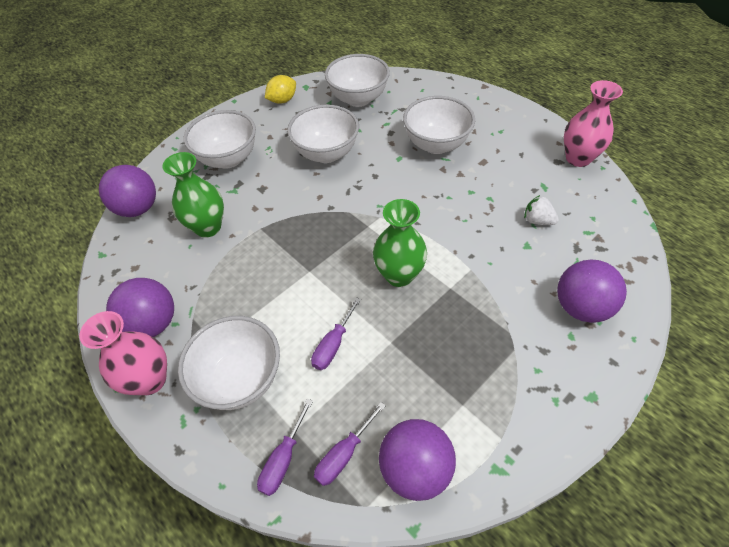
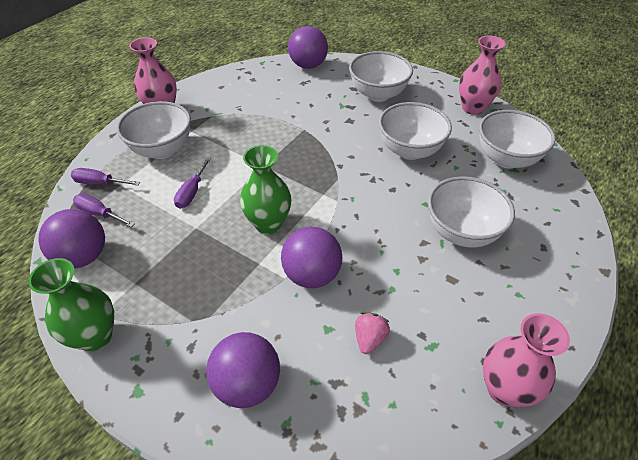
camera: 75 degrees right, 5 degrees down
purple ball [106,278,174,337] -> purple ball moved to [281,227,342,288]
green vase [163,152,224,238] -> green vase moved to [28,258,114,351]
yellow lemon [265,75,296,104] -> pink vase [459,35,506,115]
purple screwdriver [311,297,361,370] -> purple screwdriver turned 90 degrees counterclockwise [174,157,211,209]
white strawberry [524,195,559,225] -> pink strawberry [355,312,390,354]

